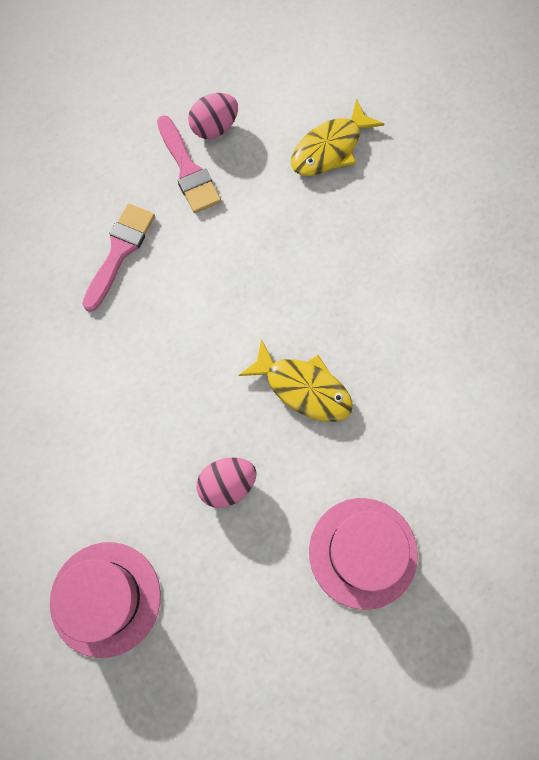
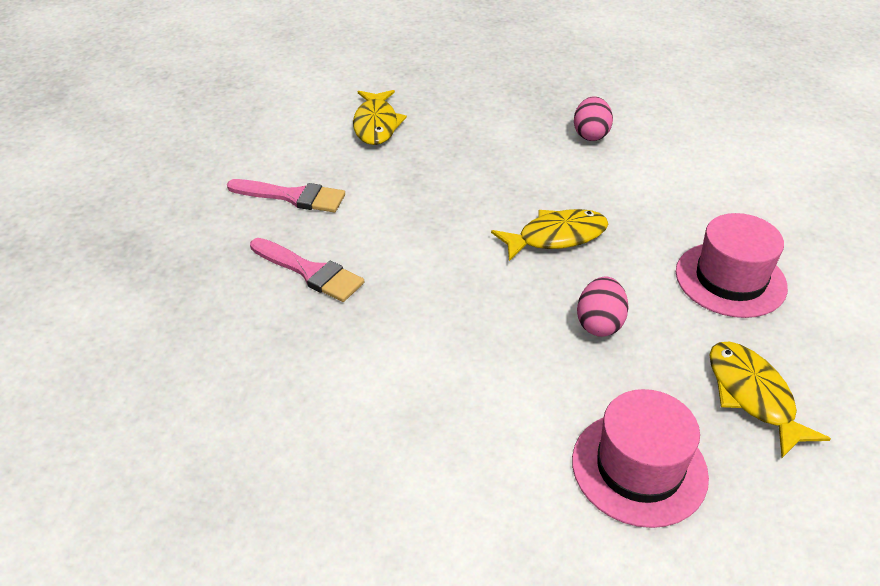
camera: 50 degrees left, 30 degrees down
pink brush [82,203,155,312] -> pink brush turned 150 degrees clockwise [250,238,364,302]
pink egg [188,93,238,139] -> pink egg moved to [574,96,613,141]
none -> yellow fish [709,341,831,458]

